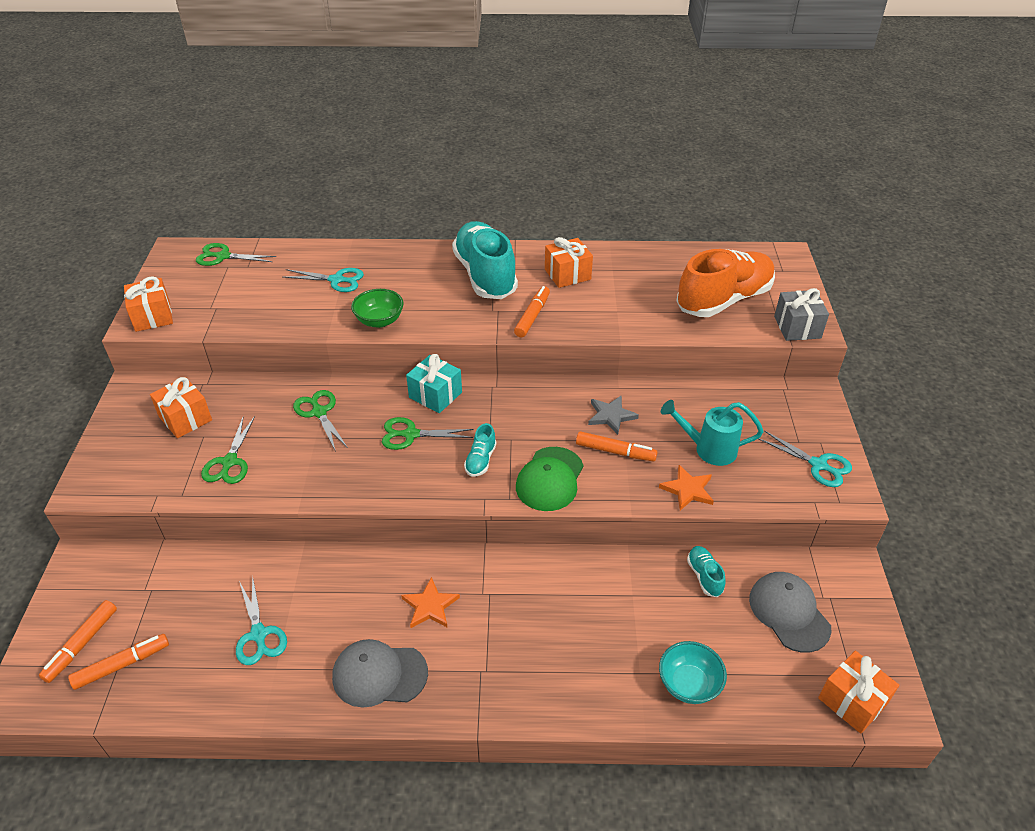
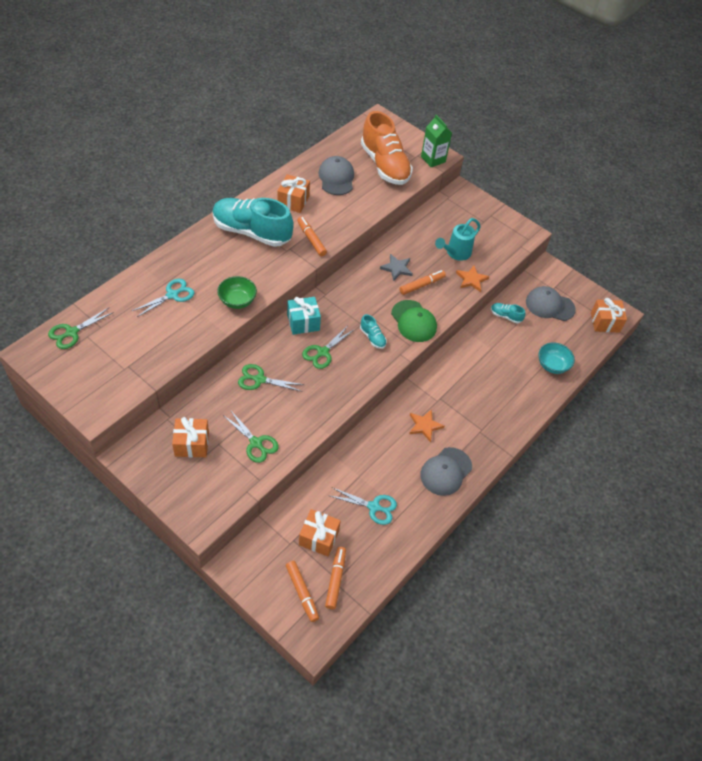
camera: 55 degrees left, 10 degrees up
orange gift [124,276,173,332] -> orange gift moved to [299,509,341,556]
orange shoe [676,249,775,317] -> orange shoe turned 150 degrees clockwise [361,111,413,185]
turquoise scissors [758,430,852,487] -> none
grey gift [774,288,829,341] -> green carton [421,115,452,167]
none -> grey cap [318,156,354,195]

